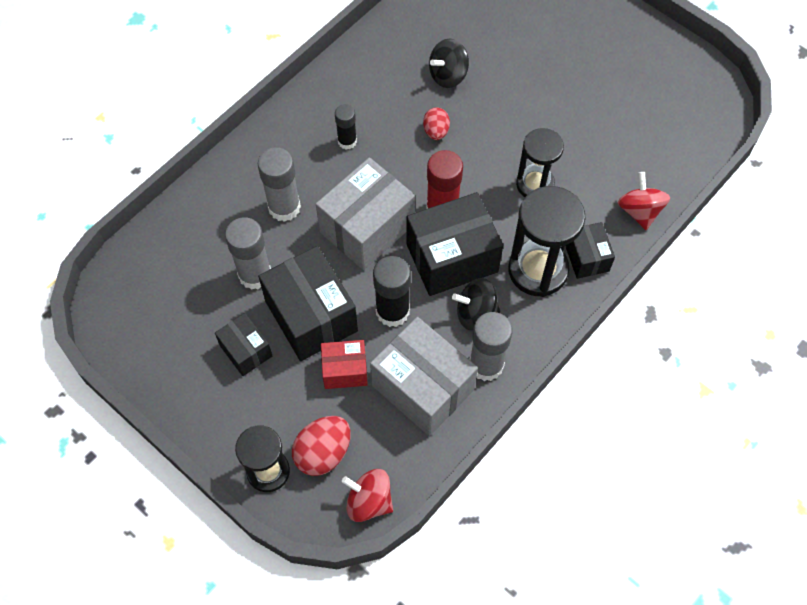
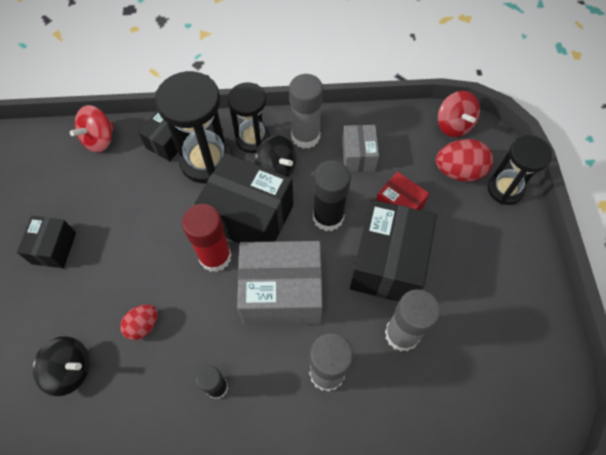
camera: 135 degrees left, 0 degrees up
black box [215,313,272,376] -> black box moved to [17,216,76,268]
grey box [370,317,478,436] -> grey box [342,125,379,172], size x0.54
black hourglass [516,128,564,197] -> black hourglass moved to [227,82,270,153]

